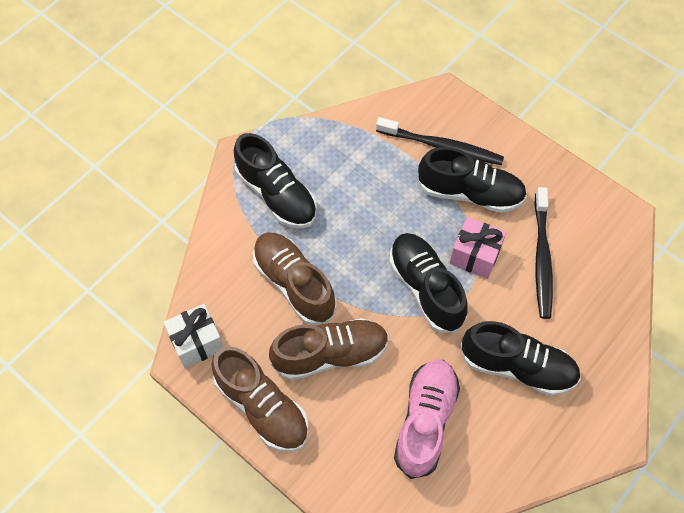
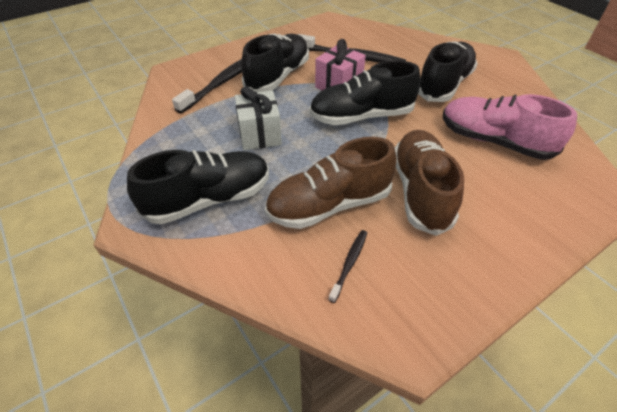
camera: 75 degrees left, 15 degrees down
white gift [164,304,224,368] -> white gift moved to [235,86,282,150]
brown shoe [212,346,309,452] -> none
none -> black toothbrush [328,230,367,303]

